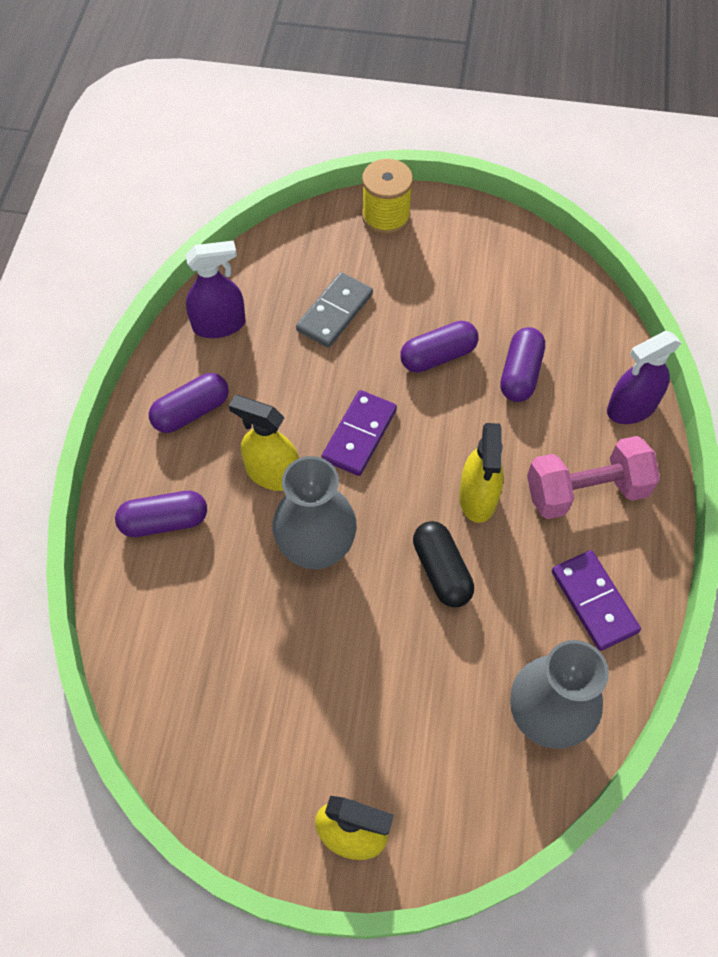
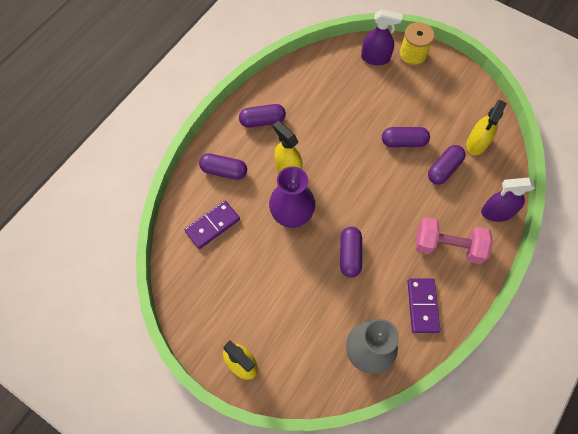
camera: 25 degrees right, 5 degrees up
purple spray bottle [185,240,246,338] -> purple spray bottle moved to [361,10,403,65]
grey vase [272,456,357,569] -> purple vase [269,166,315,228]
grey domino [296,272,373,348] -> none
purple domino [322,390,397,476] -> purple domino moved to [185,201,240,249]
black capsule [413,521,474,607] -> purple capsule [340,226,362,278]
yellow spray bottle [459,423,504,523] -> yellow spray bottle moved to [466,100,507,156]

